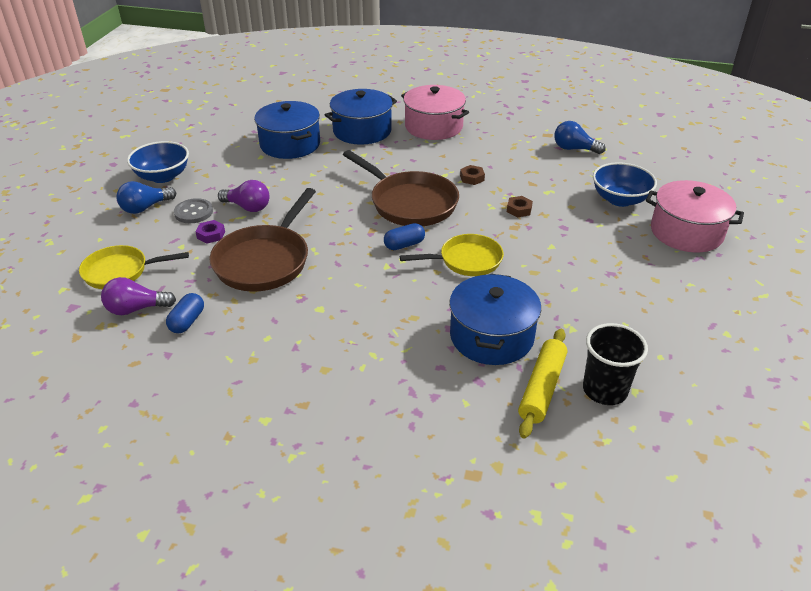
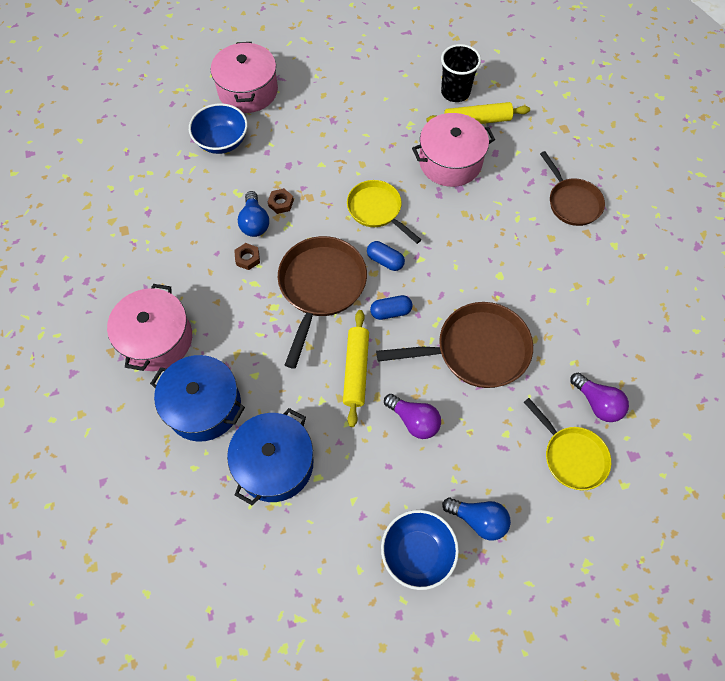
camera: 120 degrees left, 25 degrees up
blue capsule [166,293,204,333] -> blue capsule moved to [370,295,413,320]
grey button [174,198,213,223] -> none
purple nut [195,220,225,244] -> none
purple light bulb [218,180,269,212] -> purple light bulb turned 135 degrees clockwise [384,394,441,439]
blue pot [449,274,541,365] -> pink pot [412,113,495,187]
blue light bulb [554,121,606,154] -> blue light bulb moved to [238,191,269,237]
none -> yellow rolling pin [343,310,369,427]
none -> brown pan [540,151,605,226]

